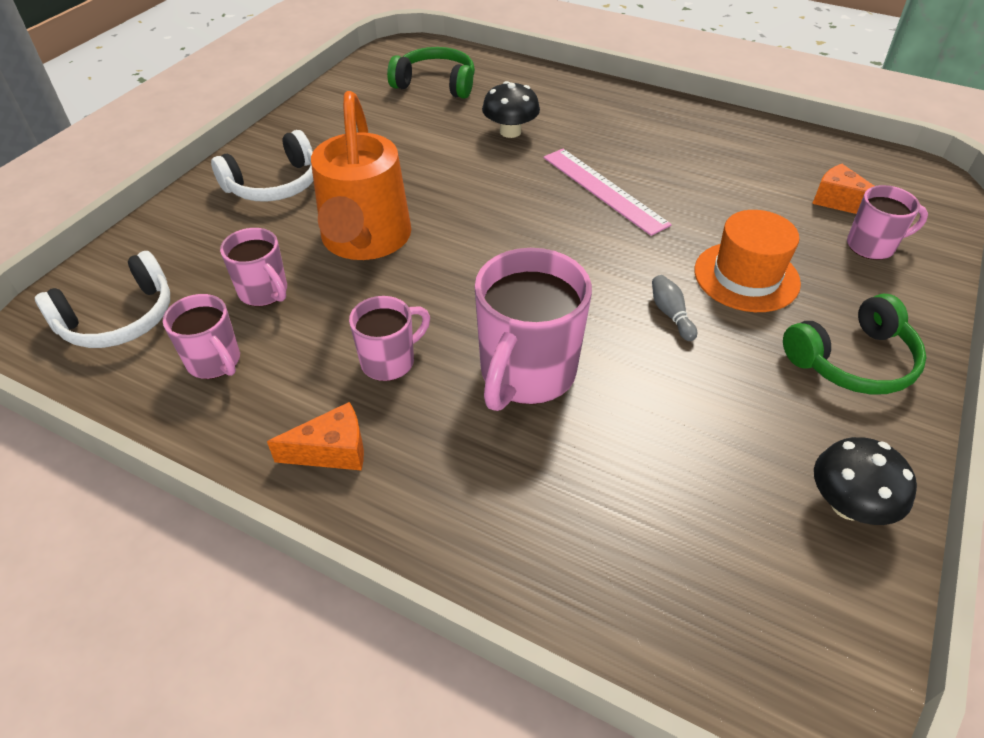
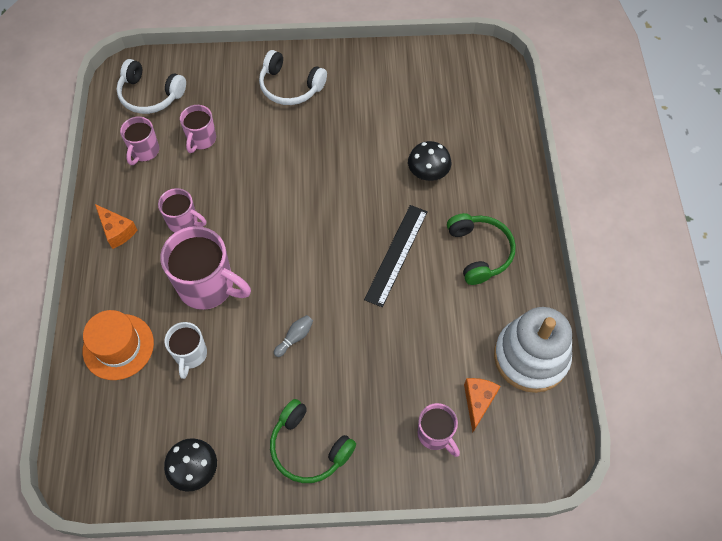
camera: 60 degrees right, 15 degrees up
orange watering can [311,91,412,260] -> none
green headphones [387,47,475,99] -> green headphones moved to [447,213,516,285]
pink mug [475,248,592,411] -> pink mug turned 150 degrees counterclockwise [160,226,251,310]
pink ruler [543,149,672,236] -> black ruler [364,205,428,307]
orange hat [694,210,801,312] -> orange hat moved to [83,310,154,380]
none -> white mug [164,322,207,379]
none -> white stacking toy [494,307,572,393]

